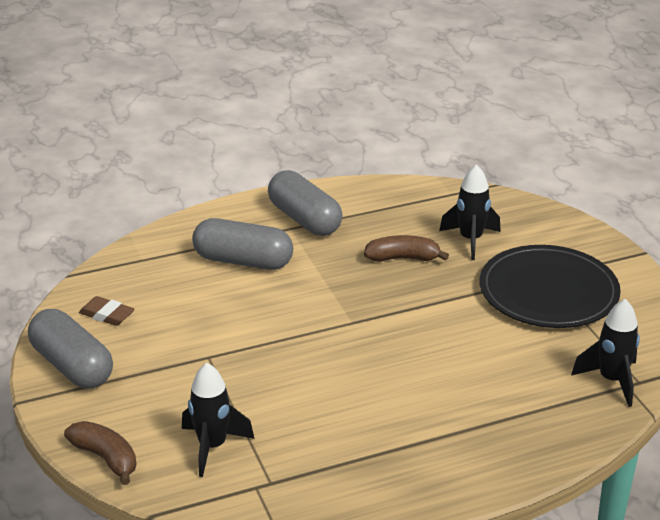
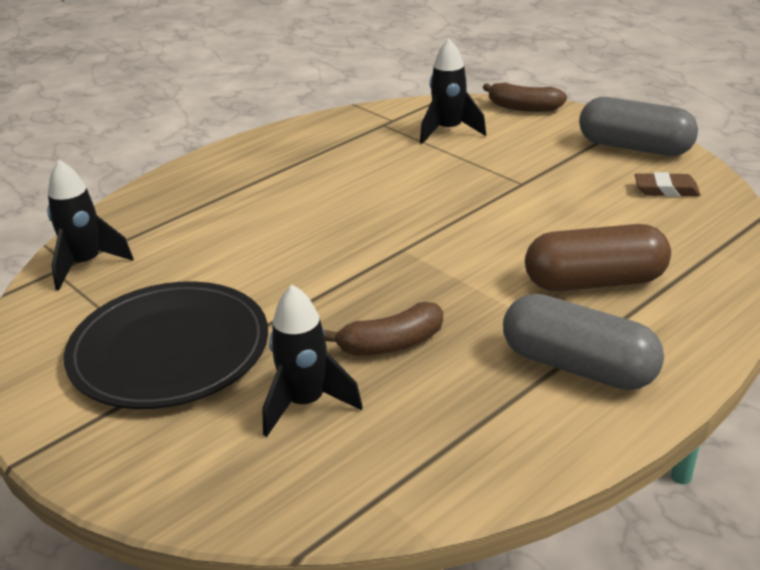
camera: 160 degrees right, 0 degrees up
grey capsule [192,218,293,270] -> brown capsule [525,224,671,291]

